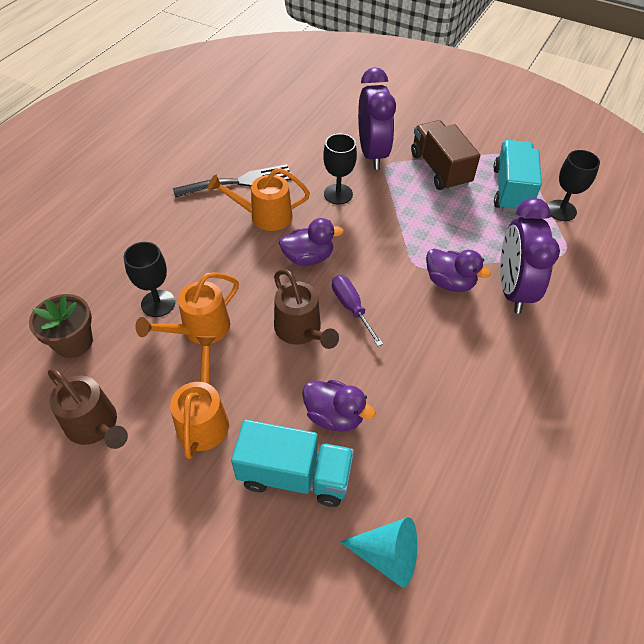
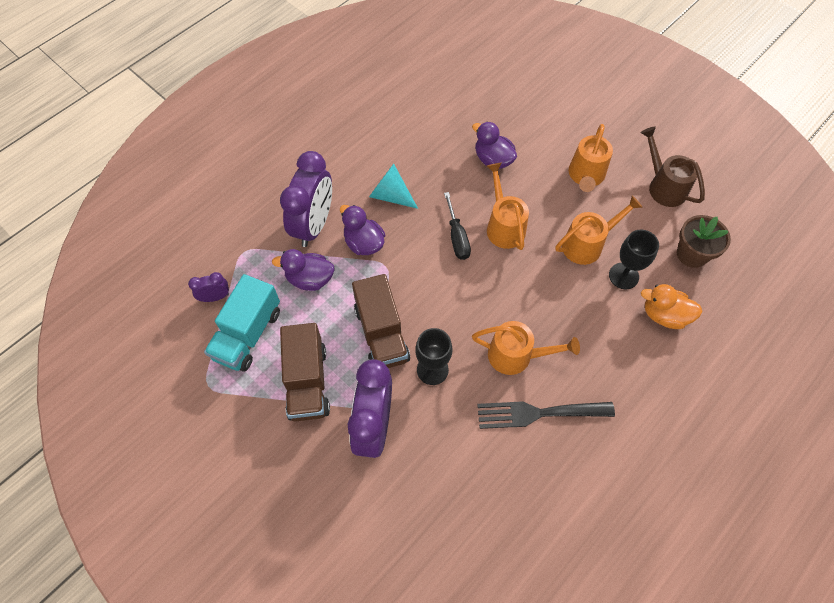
camera: 165 degrees left, 10 degrees up
turquoise truck [231,420,354,507] -> none
brown watering can [274,269,339,349] -> orange watering can [487,163,529,250]
purple duck [279,218,344,266] -> purple duck moved to [272,249,335,291]
purple screwdriver [332,275,383,346] -> black screwdriver [444,192,471,260]
turquoise cone [340,517,417,588] -> turquoise cone moved to [369,164,418,209]
black goblet [548,150,600,221] -> purple clock [188,272,229,302]
none -> brown truck [352,274,410,368]
none -> orange duck [641,284,703,329]

